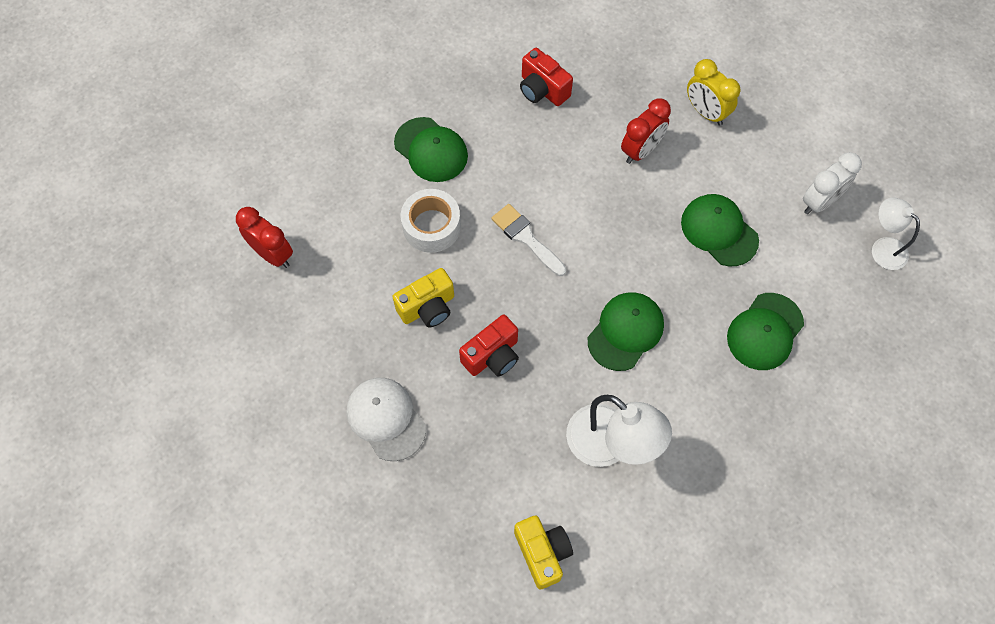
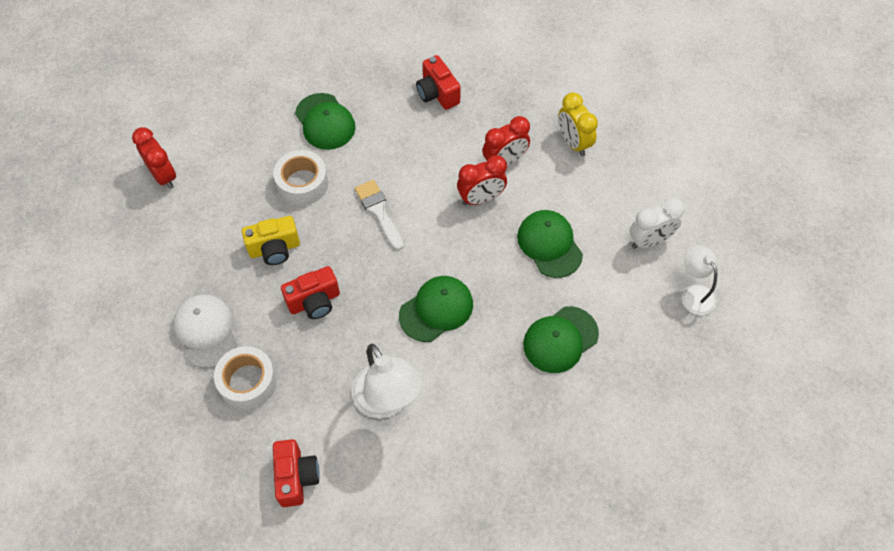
camera: 15 degrees right, 5 degrees down
yellow camera [514,516,573,589] -> red camera [273,439,320,507]
none -> white tape [214,346,277,410]
none -> red clock [457,155,507,205]

